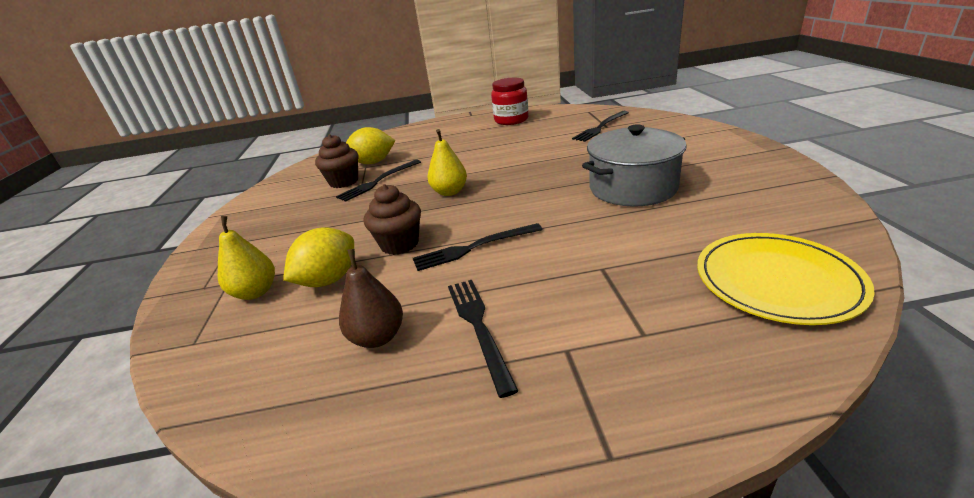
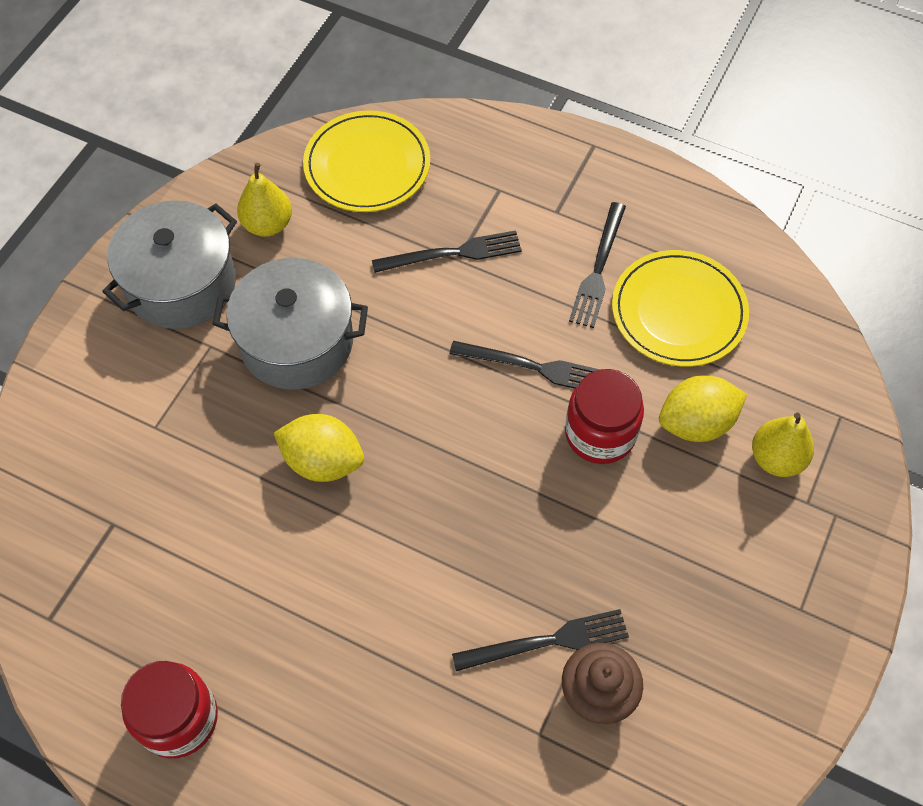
camera: 150 degrees left, 30 degrees up
brown pear [339,249,403,348] -> yellow plate [612,250,749,367]
yellow lemon [346,127,396,164] -> yellow lemon moved to [273,414,364,482]
brown cupcake [364,184,421,255] -> red jar [565,369,644,464]
yellow pear [428,129,467,196] -> yellow pear moved to [237,163,292,237]
black fork [572,111,629,142] -> black fork moved to [372,230,522,273]
none -> grey pot [102,200,237,329]

